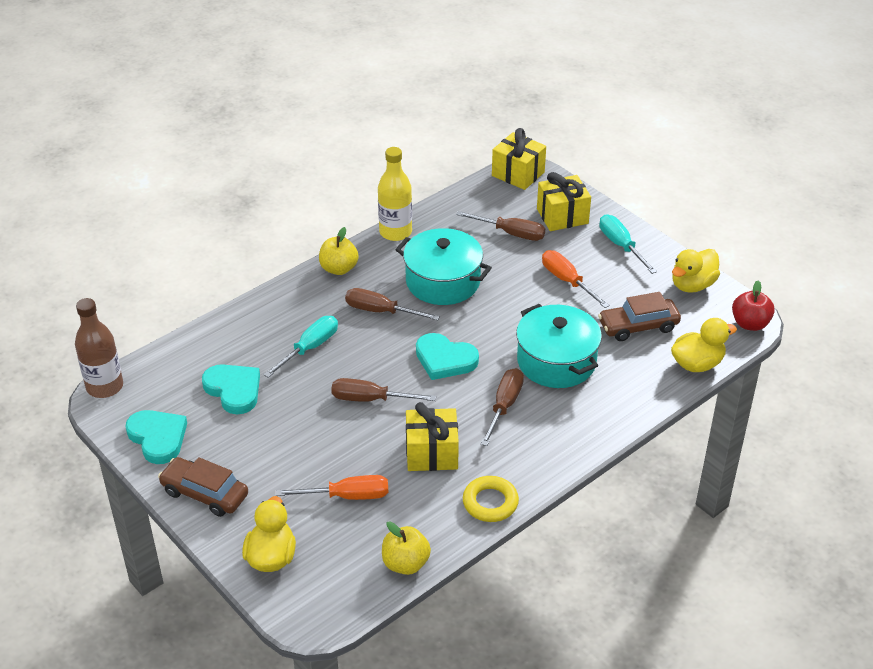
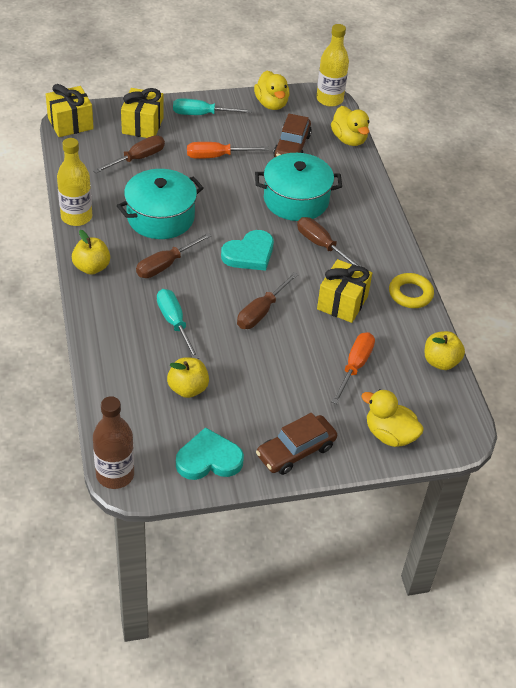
camera: 65 degrees left, 5 degrees up
turquoise heart [202,364,260,414] -> yellow apple [167,357,209,398]
yellow duck [671,318,737,372] -> yellow duck turned 150 degrees clockwise [331,106,369,146]
red apple [732,280,775,331] -> yellow bottle [316,24,349,107]

